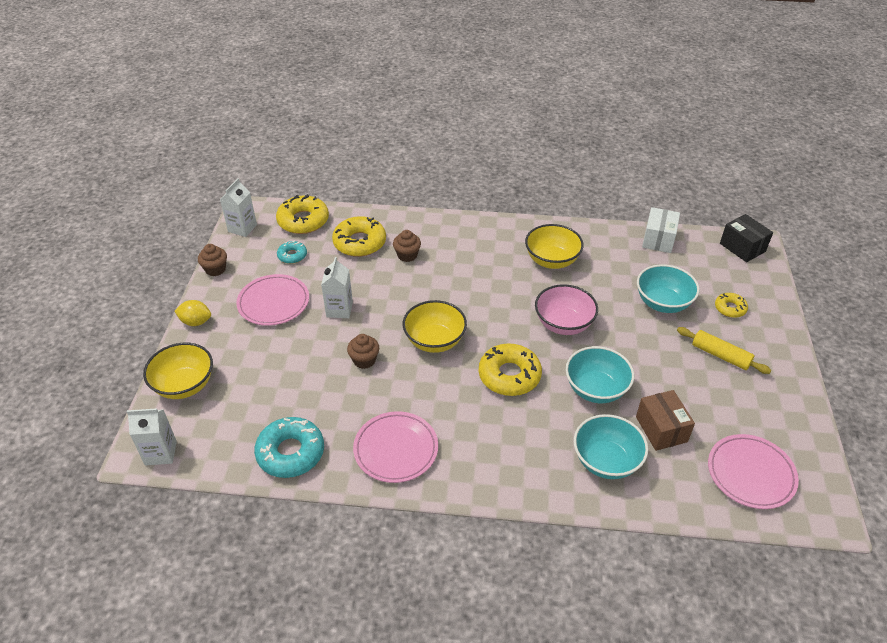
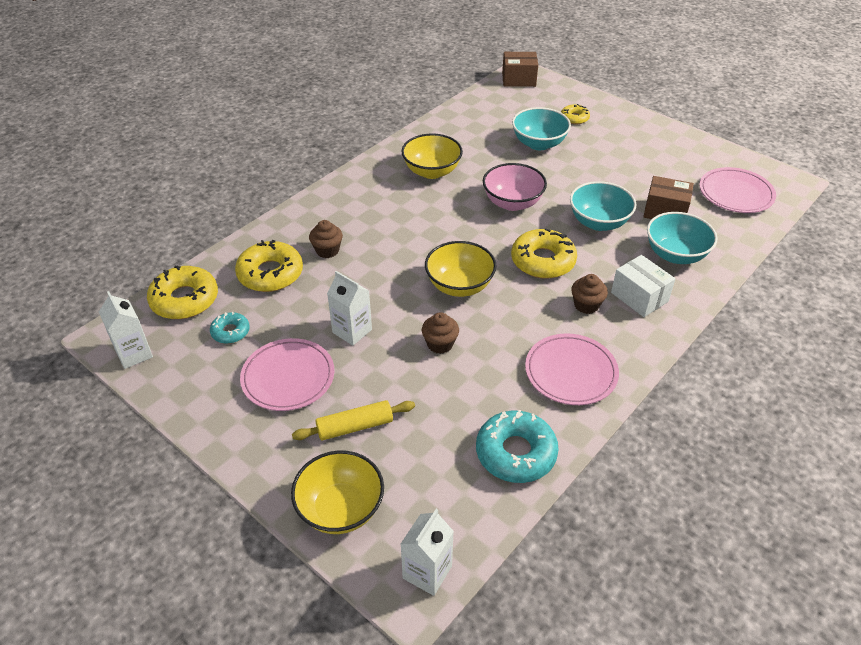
camera: 55 degrees left, 0 degrees up
yellow lemon [174,300,211,326] -> none
brown cupcake [198,244,227,276] -> brown cupcake moved to [571,274,608,314]
white box [642,207,680,253] -> white box moved to [611,255,675,317]
yellow rolling pin [677,327,771,374] -> yellow rolling pin moved to [292,400,415,440]
black box [720,214,773,262] -> brown box [502,52,538,87]

